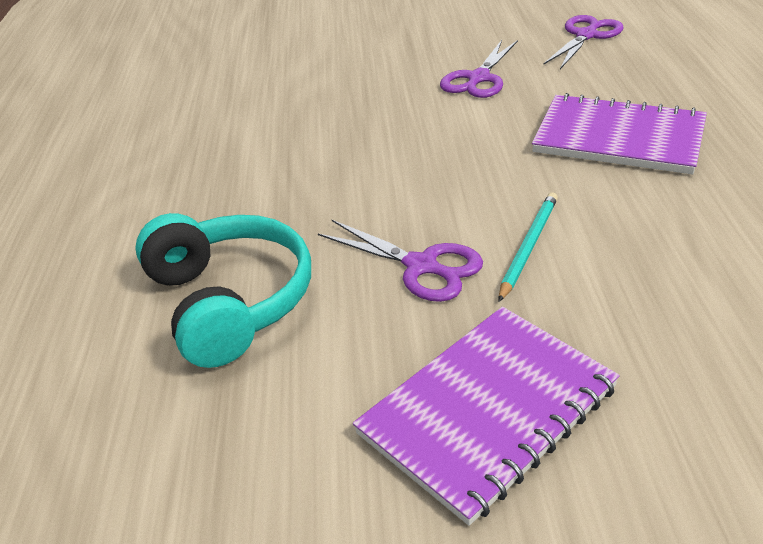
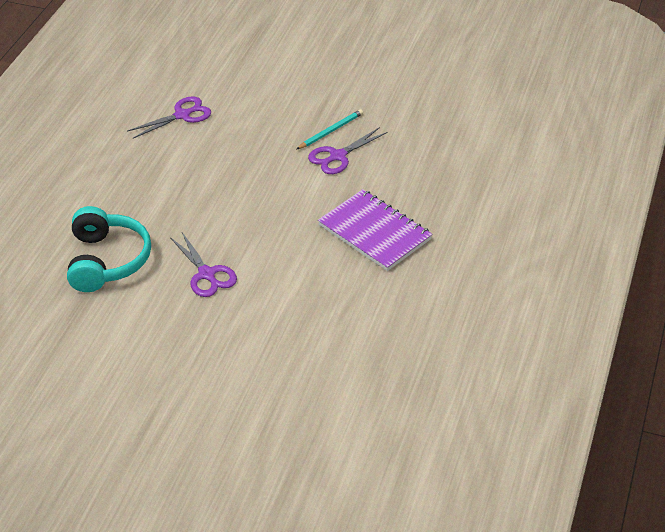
camera: 20 degrees right, 5 degrees up
purple notebook [353,307,620,526] -> none
turquoise pencil [499,192,558,302] -> turquoise pencil moved to [297,109,363,149]
purple scissors [544,15,623,69] -> purple scissors moved to [128,96,211,138]

